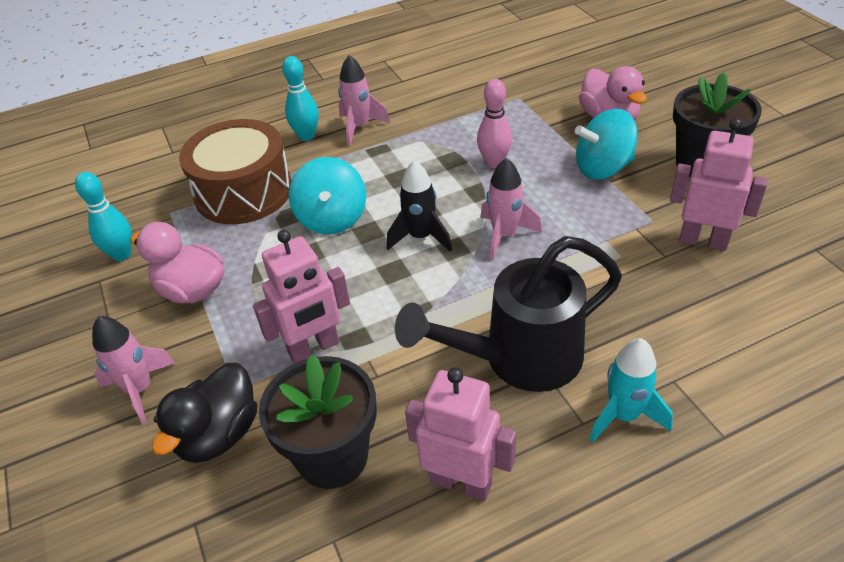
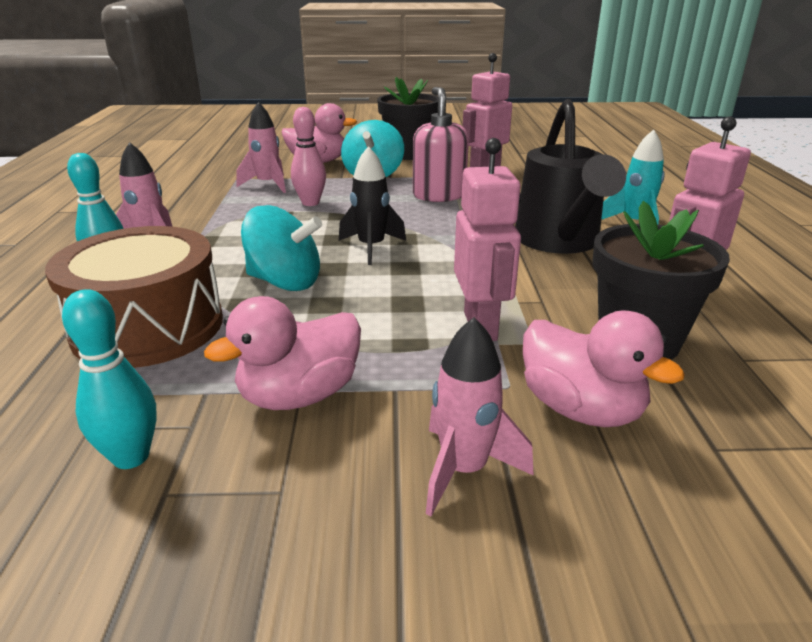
camera: 70 degrees left, 15 degrees down
black duck [152,362,257,463] -> pink duck [523,311,685,427]
pink rocket [480,158,542,260] -> pink rocket moved to [236,102,286,193]
none -> pink soap dispenser [413,87,469,202]

